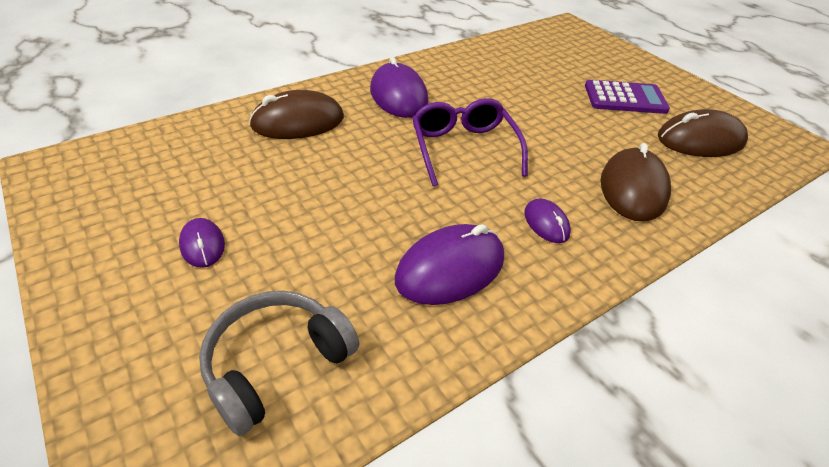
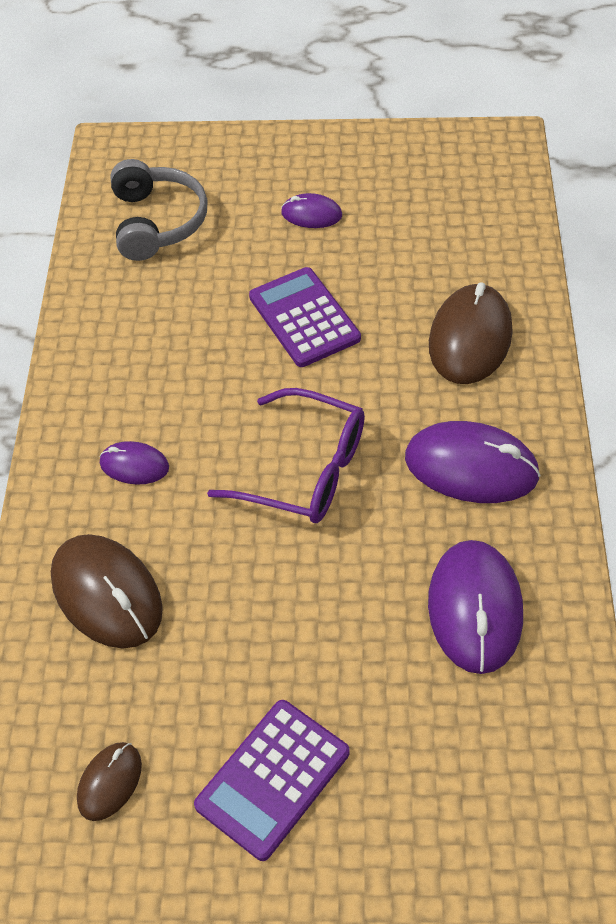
camera: 130 degrees right, 10 degrees up
purple mouse [395,224,504,305] -> purple mouse moved to [428,540,523,674]
brown mouse [658,109,748,157] -> brown mouse [77,742,142,821], size x0.54
none -> purple calculator [249,267,361,367]

